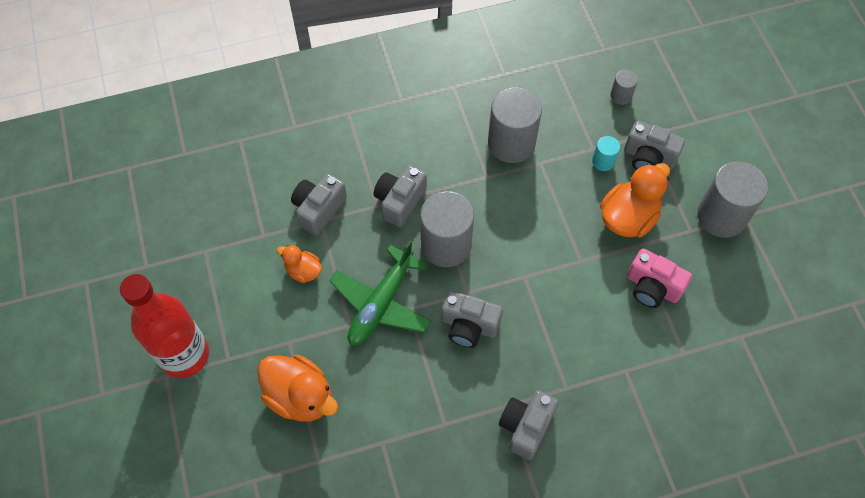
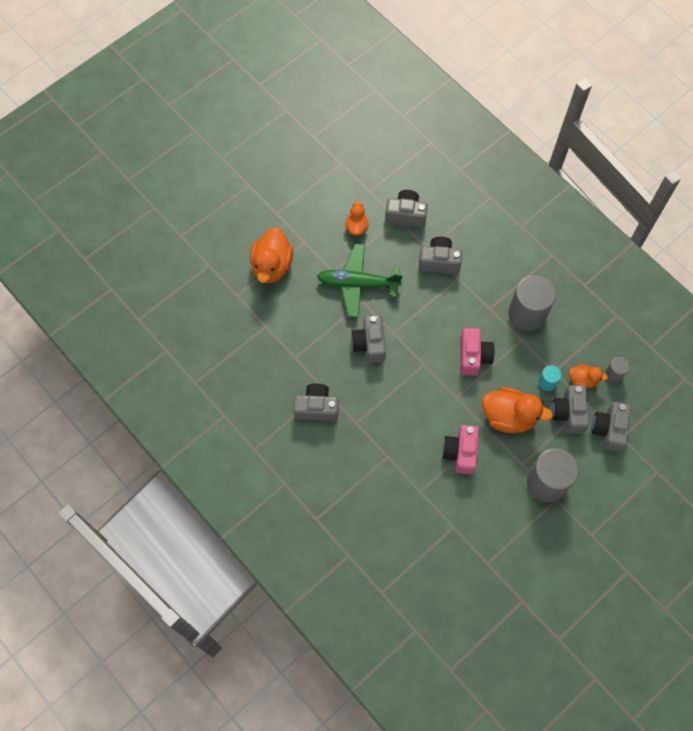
camera: 65 degrees right, 5 degrees up
red bottle [120,274,209,378] -> none
grey cylinder [420,191,474,267] -> none
none -> pink camera [460,328,495,376]
none -> orange duck [569,364,608,388]
none -> grey camera [591,402,631,452]

